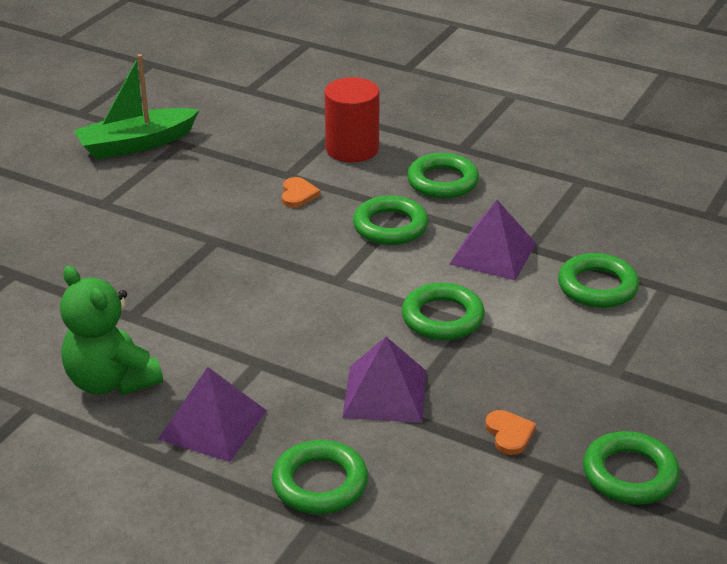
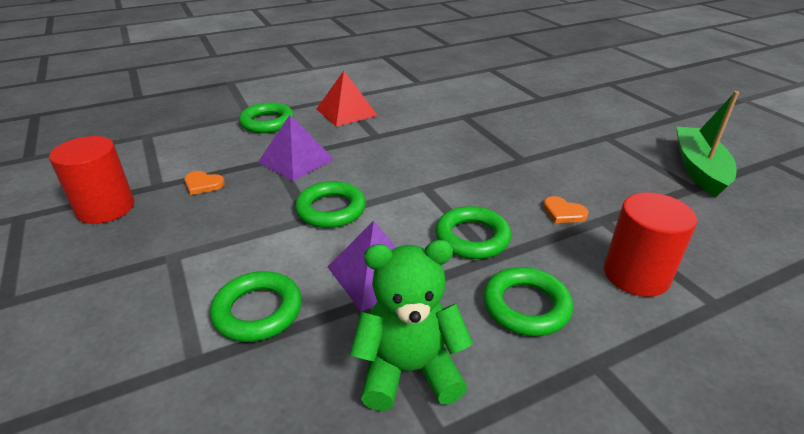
camera: 125 degrees right, 0 degrees up
green teddy bear [60,266,163,395] -> green teddy bear moved to [350,240,473,411]
purple pyramid [157,367,267,462] -> red pyramid [316,71,378,127]
green ring [583,431,680,505] -> red cylinder [49,136,134,224]

